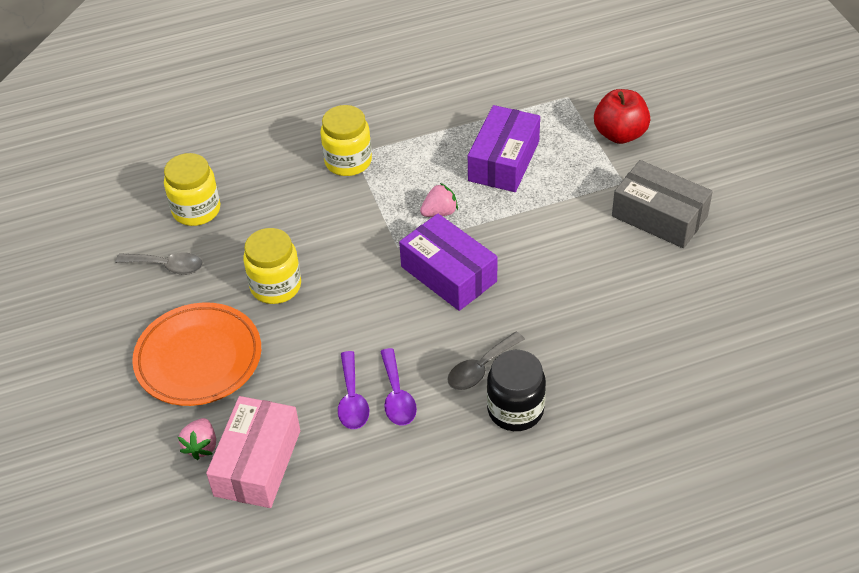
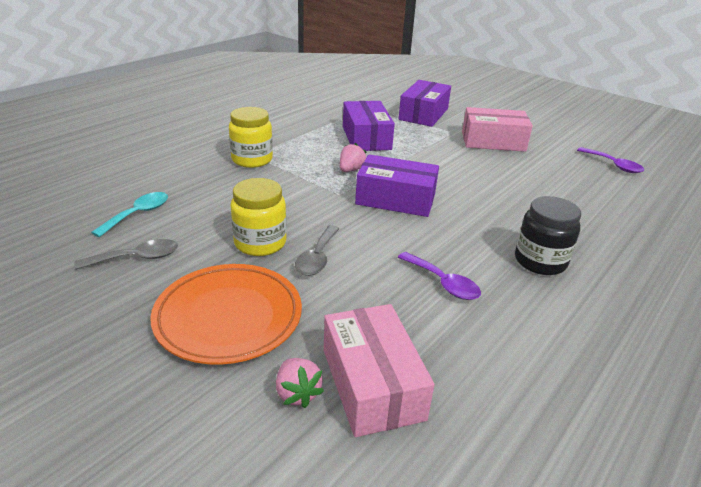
camera: 35 degrees left, 15 degrees down
yellow jar [164,153,220,226] -> turquoise spoon [91,192,168,237]
purple spoon [338,351,369,429] -> purple spoon moved to [577,147,644,173]
grey spoon [447,332,525,390] -> grey spoon moved to [295,225,339,276]
red apple [594,89,650,144] -> purple box [398,80,451,127]
grey box [612,160,713,248] -> pink box [462,107,533,152]

